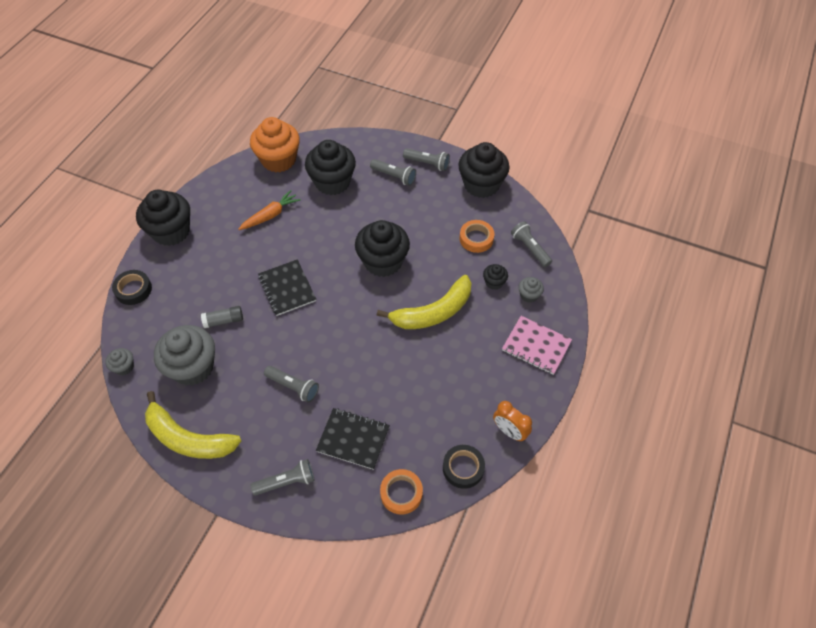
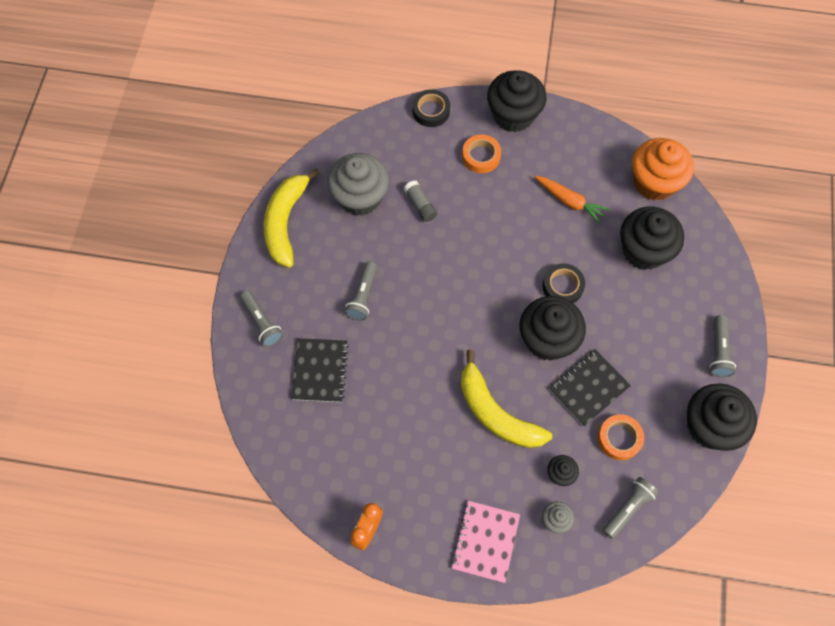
camera: 75 degrees right, 10 degrees up
grey cupcake [105,348,134,375] -> none
black notebook [258,259,316,316] -> black notebook moved to [549,349,631,426]
grey flashlight [370,159,416,186] -> none
orange tape [380,469,423,515] -> orange tape moved to [462,134,501,173]
black tape [443,445,485,489] -> black tape moved to [543,263,585,303]

